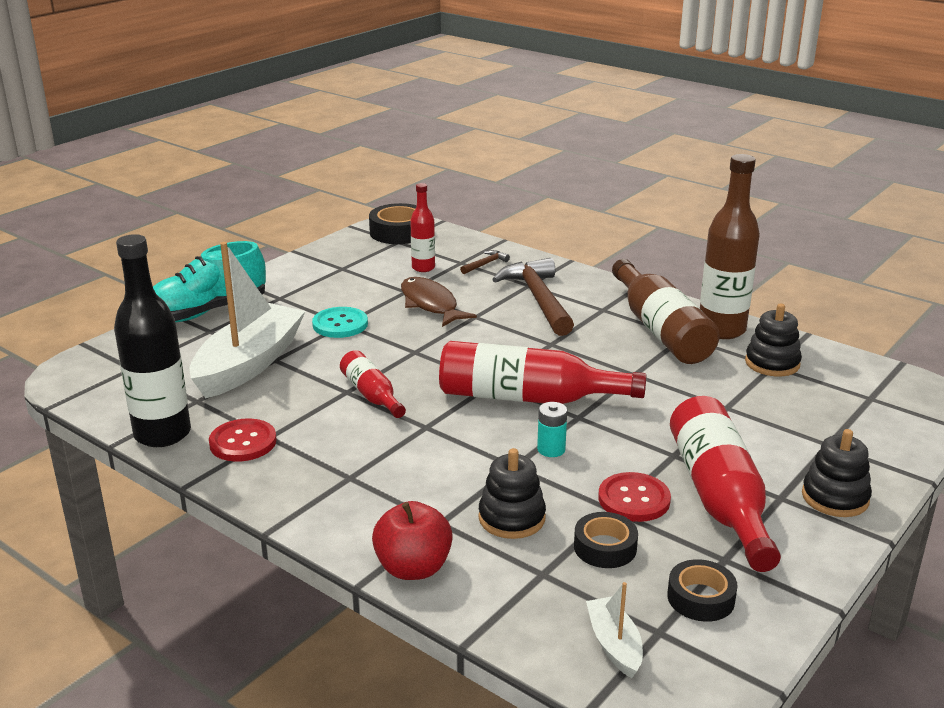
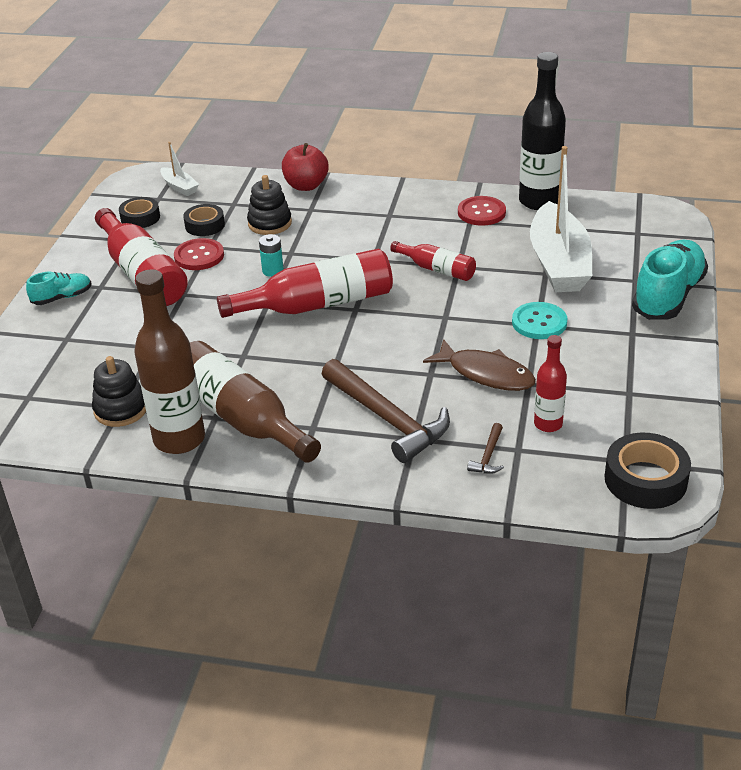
camera: 155 degrees right, 10 degrees up
black stacking toy [802,429,872,517] -> turquoise shoe [26,272,92,305]

